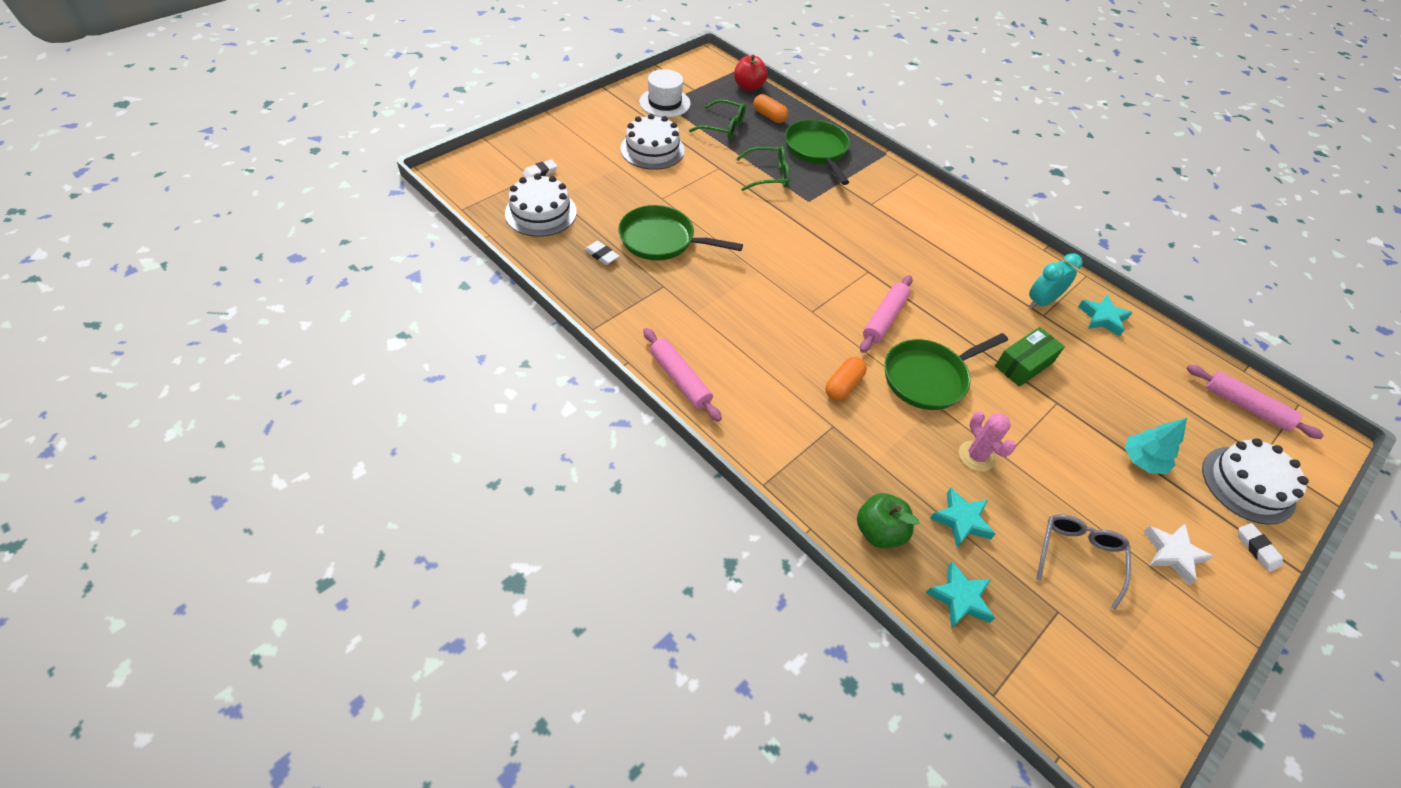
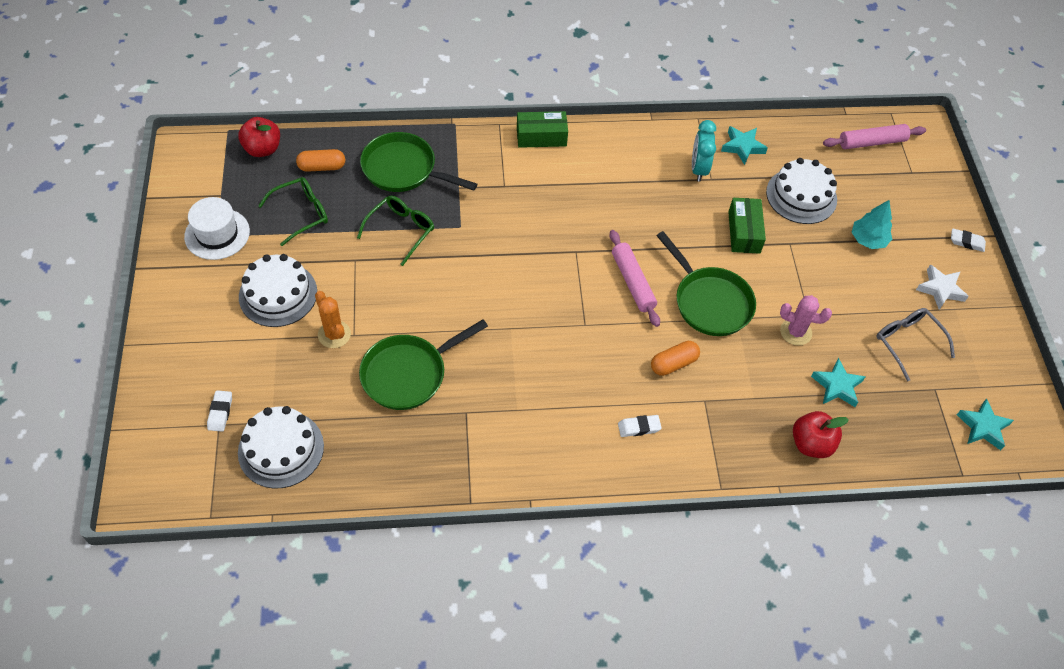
camera: 50 degrees left, 5 degrees up
white eraser [584,241,619,265] -> white eraser moved to [618,415,662,437]
pink rolling pin [643,328,722,422] -> none
orange capsule [825,357,867,400] -> orange capsule turned 75 degrees clockwise [651,341,700,376]
green apple [857,493,919,548] -> red apple [793,411,849,458]
green pan [885,333,1008,410] -> green pan turned 45 degrees counterclockwise [656,231,756,336]
turquoise star [926,562,995,629] -> turquoise star moved to [957,399,1014,450]
white cake [1202,438,1309,525] -> white cake moved to [766,158,837,224]
none -> orange cactus [315,291,351,348]
none -> green box [517,111,568,148]

